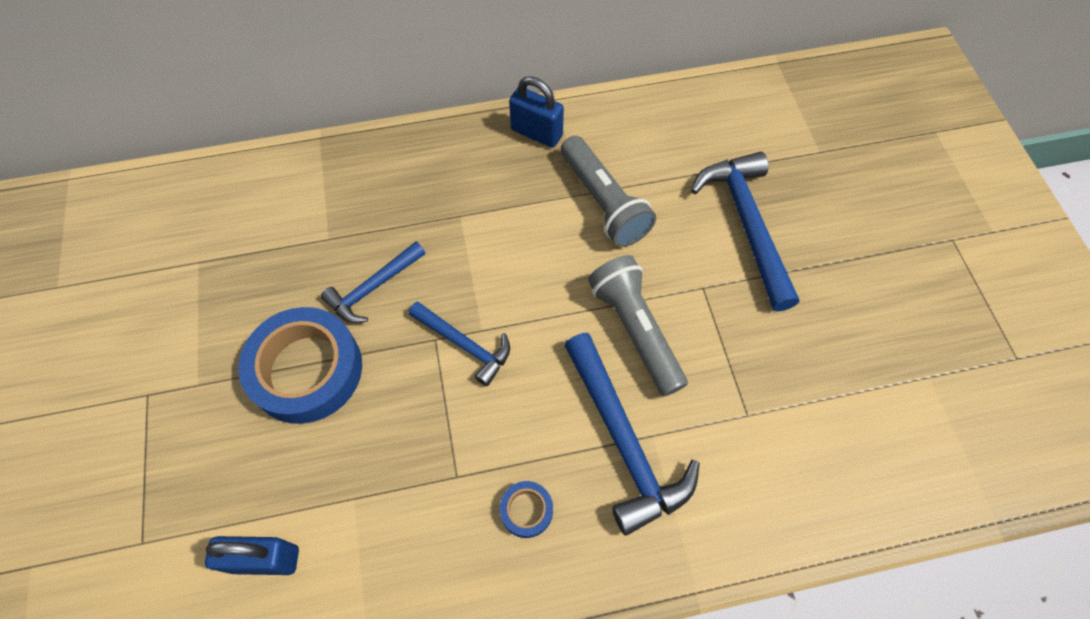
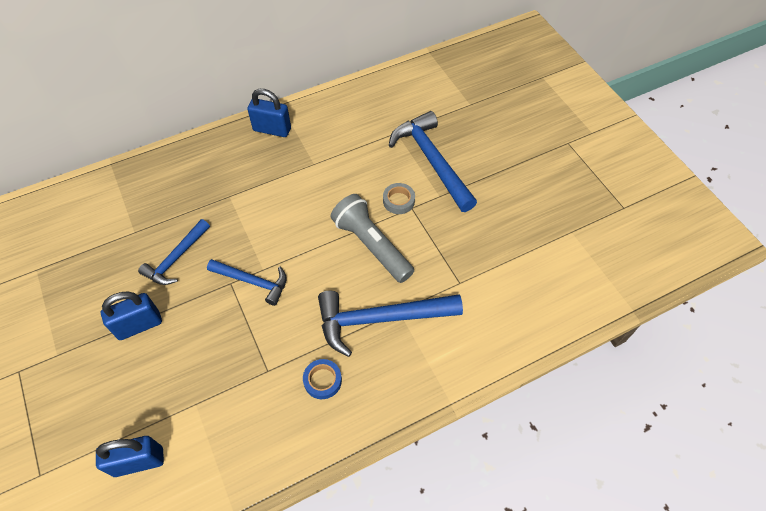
camera: 15 degrees left, 5 degrees down
blue tape [238,307,362,424] -> blue padlock [101,292,162,340]
grey flashlight [561,136,656,247] -> none
blue hammer [564,333,700,536] -> blue hammer turned 120 degrees clockwise [318,291,463,357]
none -> grey tape [383,183,415,214]

